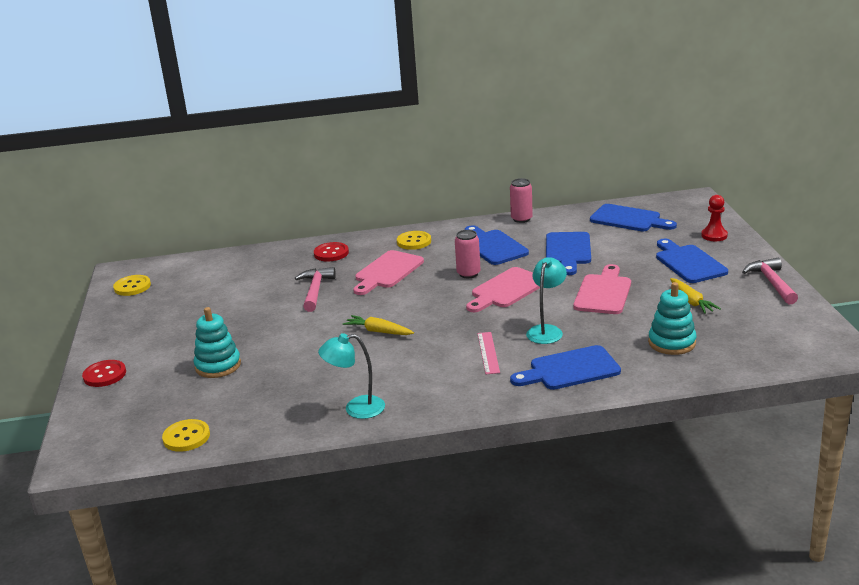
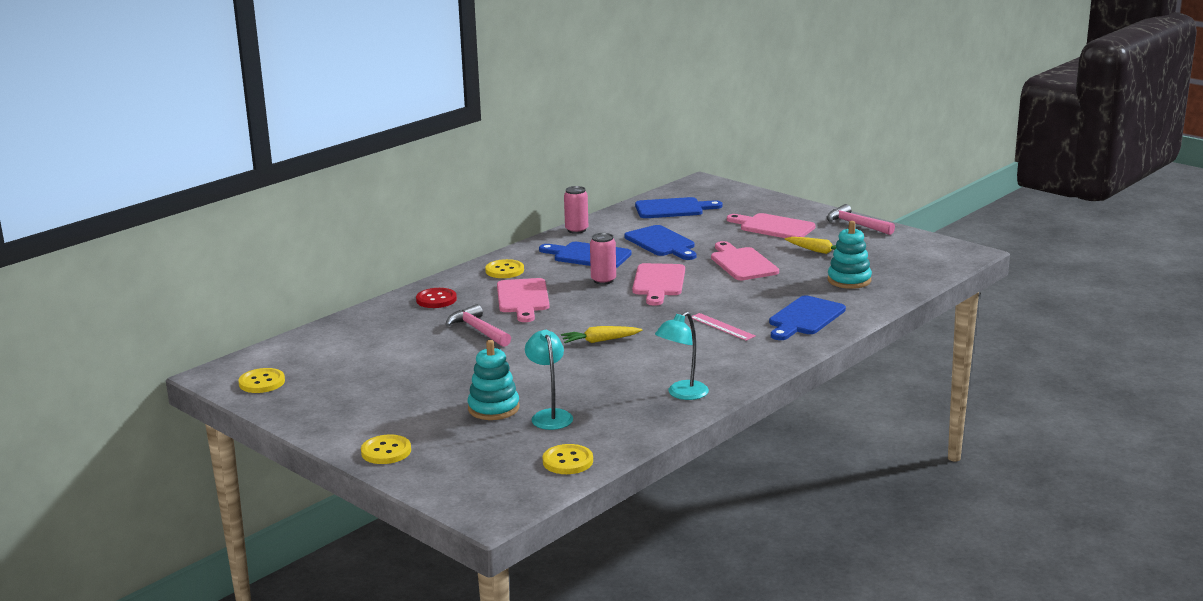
camera: 40 degrees left, 5 degrees down
red button [82,360,126,387] -> yellow button [361,435,411,464]
turquoise lamp [526,257,567,344] -> turquoise lamp moved to [525,330,573,430]
blue cutting board [656,239,728,283] -> pink cutting board [727,213,816,238]
red pawn [701,195,728,241] -> none

